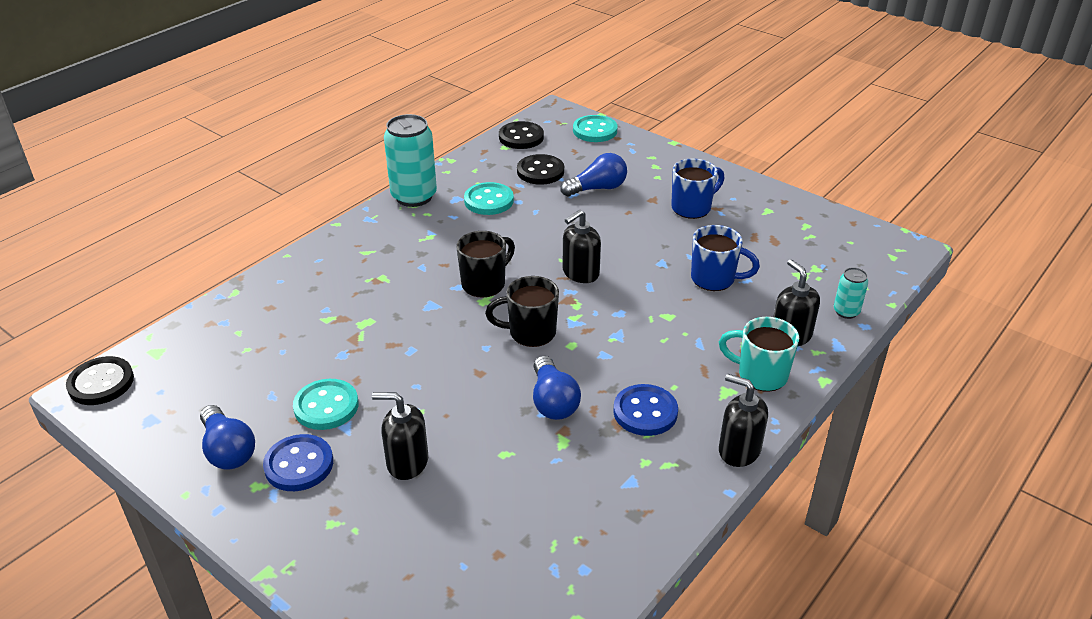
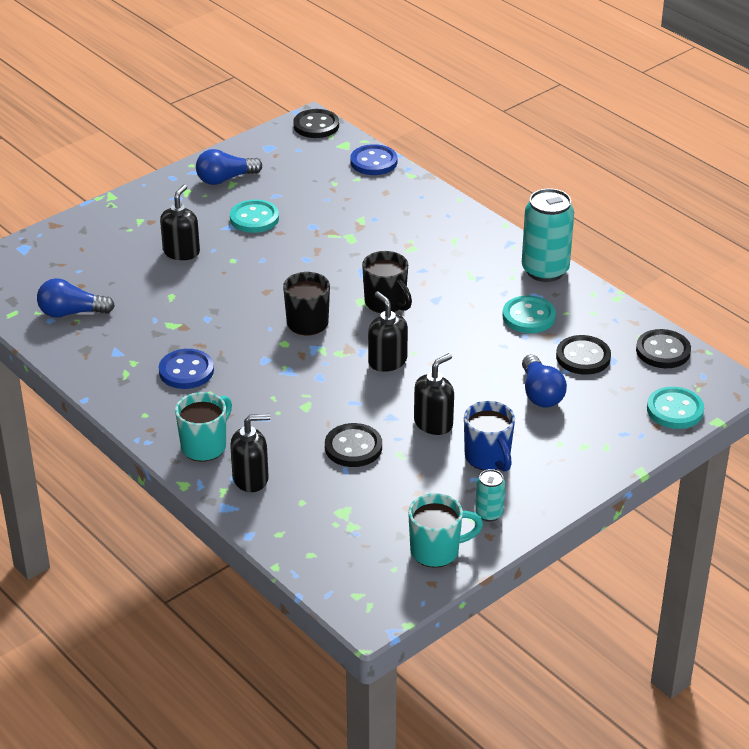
camera: 100 degrees right, 0 degrees up
blue button [263,434,333,491] -> blue button moved to [351,144,397,175]
blue light bulb [533,356,581,420] -> blue light bulb moved to [37,278,115,318]
blue mug [691,225,760,291] -> black button [325,423,382,467]
black soap dispenser [719,374,768,467] -> black soap dispenser moved to [414,353,454,435]
turquoise can [834,267,868,319] -> turquoise can moved to [475,469,505,522]
none -> turquoise mug [408,493,483,568]

